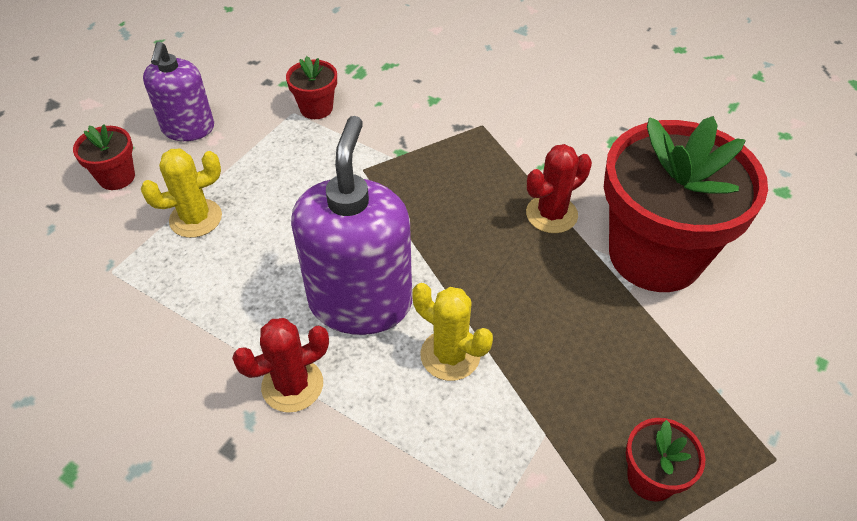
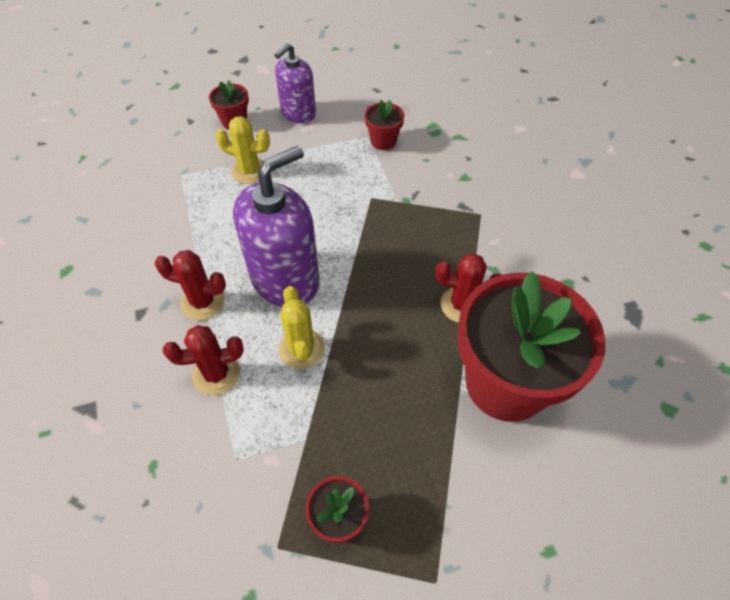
camera: 40 degrees right, 5 degrees up
none -> red cactus [163,325,244,395]

